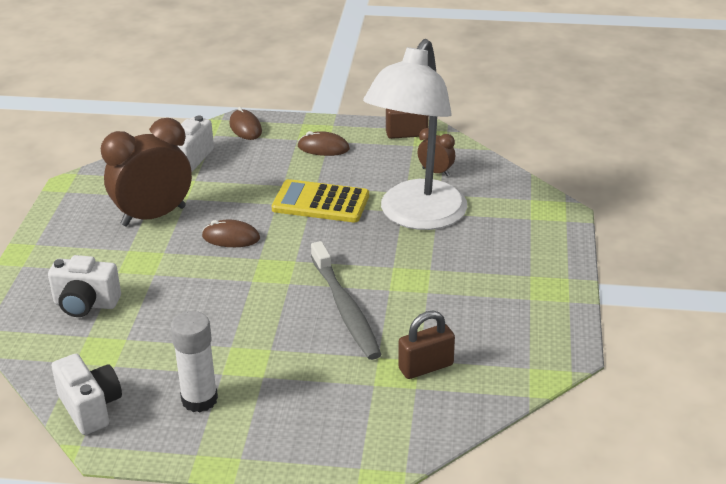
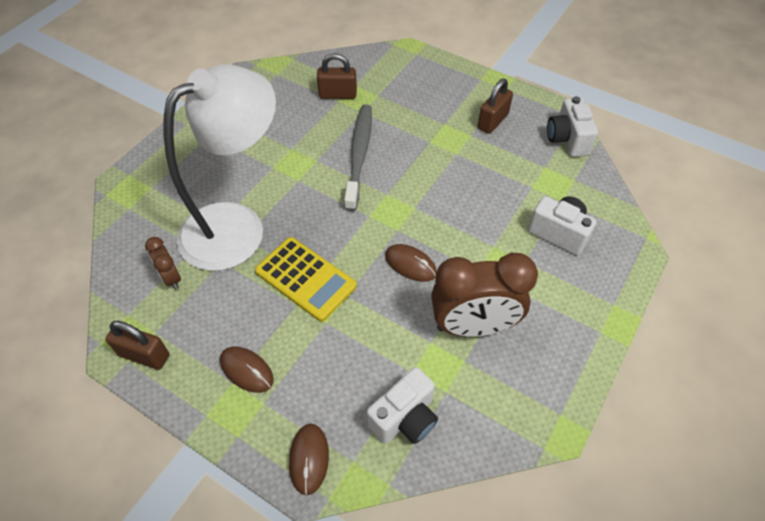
camera: 155 degrees left, 20 degrees up
white glue stick [171,311,218,412] -> brown padlock [478,79,513,134]

